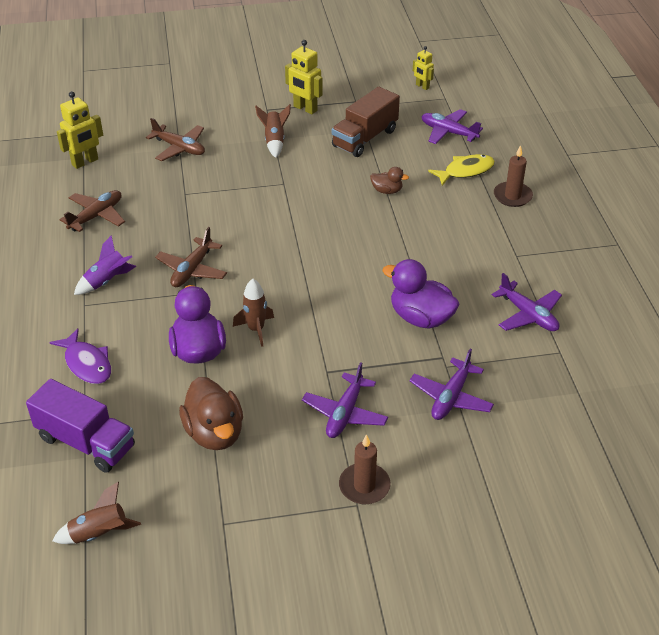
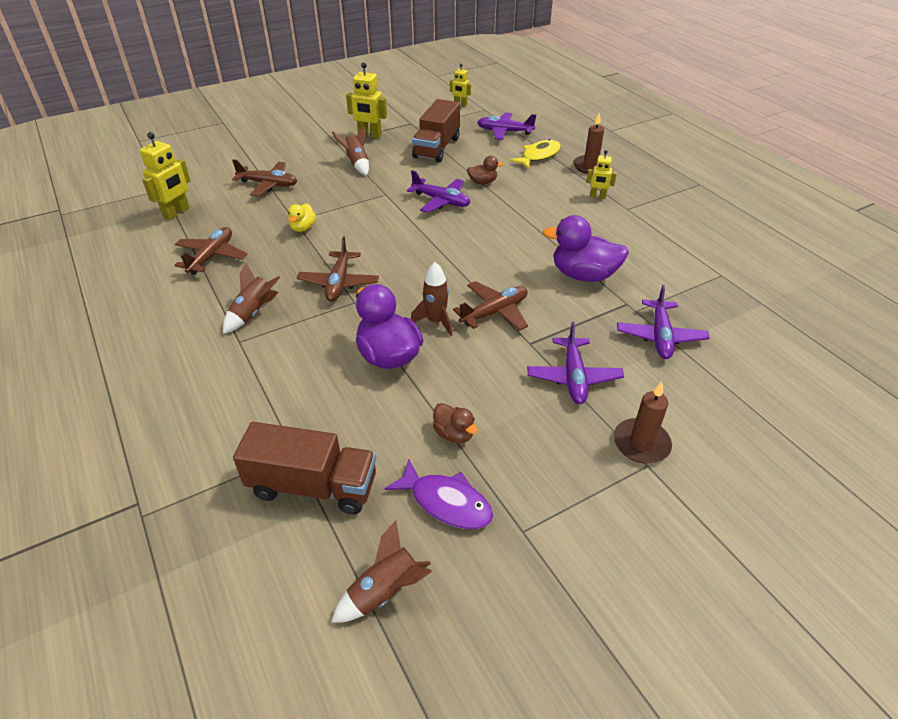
camera: 20 degrees left, 0 degrees up
purple truck [26,379,135,473] -> brown truck [233,422,376,514]
purple fish [50,328,111,384] -> purple fish moved to [385,459,493,529]
purple rocket [74,235,136,295] -> brown rocket [223,262,280,334]
brown duck [179,377,243,450] -> brown duck [433,403,478,443], size x0.52
purple plane [492,273,562,331] -> purple plane moved to [407,170,470,213]
none -> yellow duck [288,203,316,232]
none -> brown plane [453,281,528,331]
none -> yellow robot [586,150,617,199]

